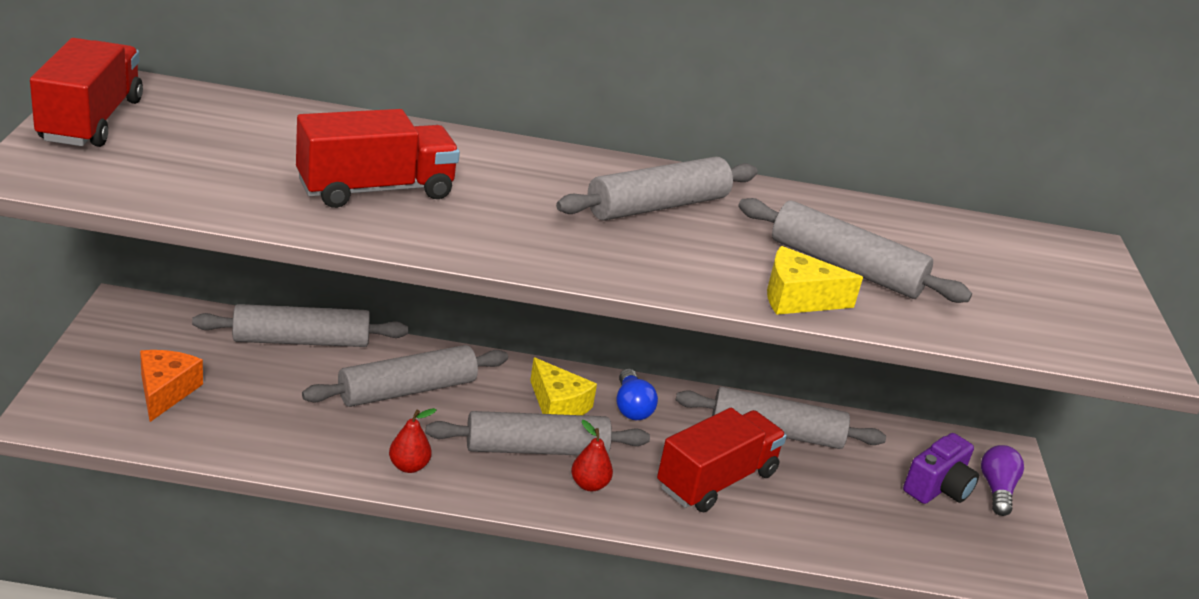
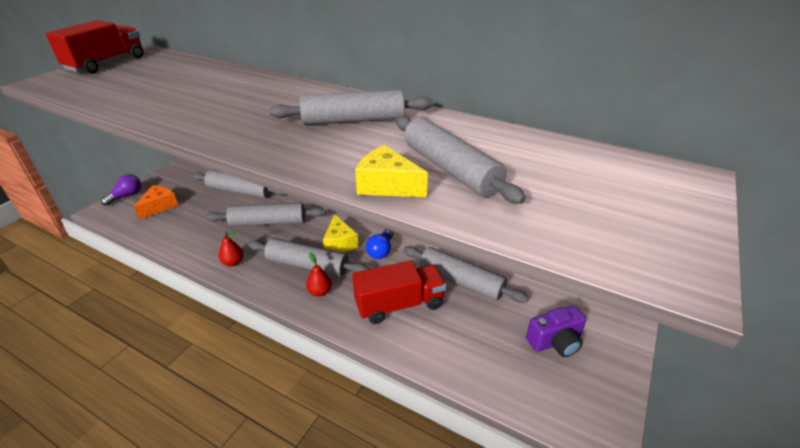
camera: 30 degrees right, 5 degrees up
red truck [296,109,460,208] -> none
purple light bulb [981,445,1024,516] -> purple light bulb moved to [101,174,141,206]

